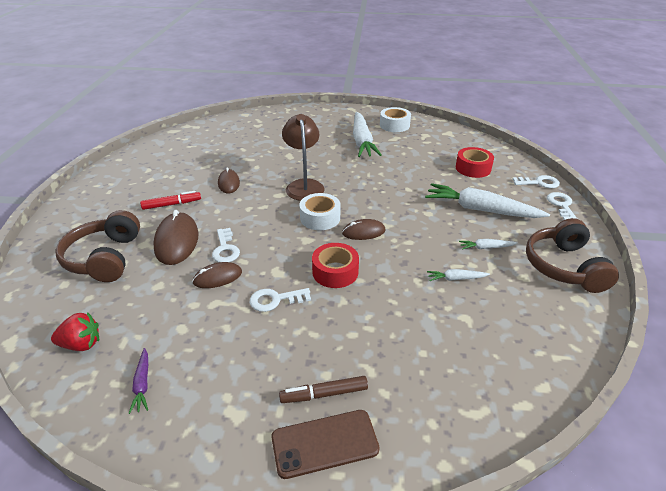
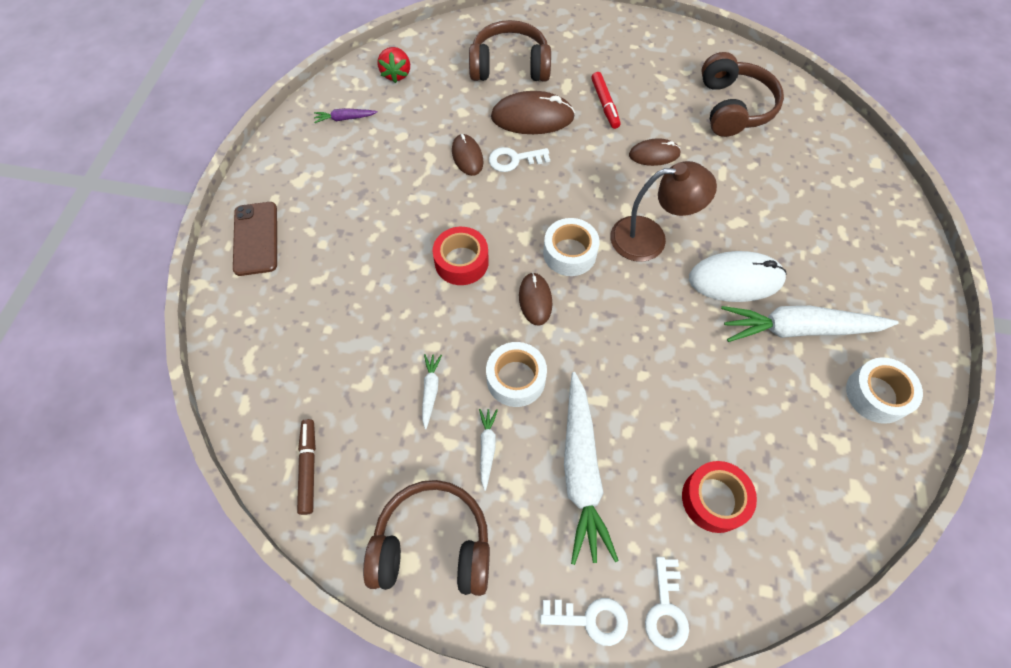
camera: 95 degrees right, 25 degrees up
white key [250,288,311,312] -> none
brown marker [279,376,368,403] -> brown marker moved to [297,419,316,515]
white carrot [425,183,550,218] -> white carrot turned 150 degrees clockwise [564,372,619,565]
none -> white tape [486,342,547,407]
none -> white mouse [689,251,787,302]
none -> brown headphones [701,52,784,137]

